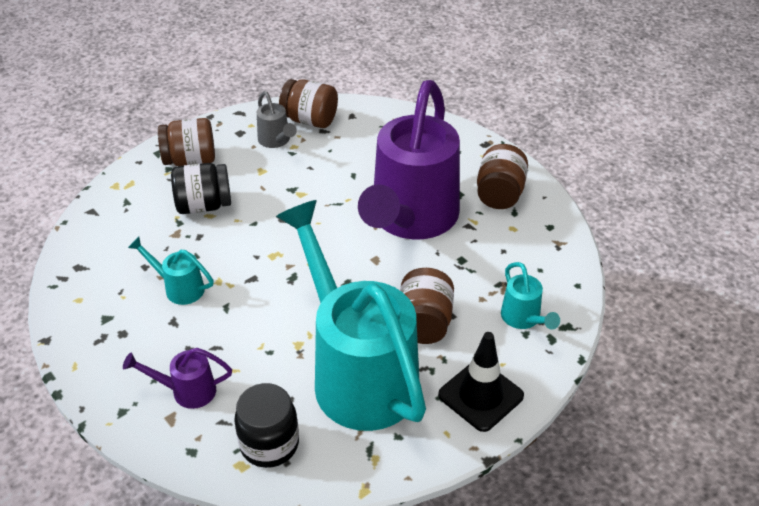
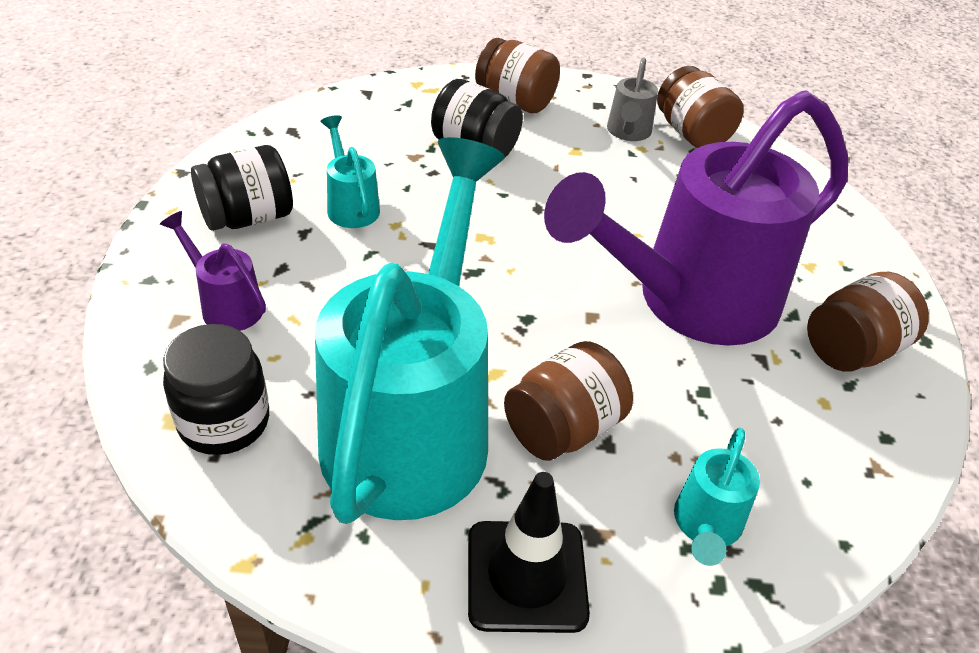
camera: 40 degrees right, 0 degrees up
none -> black jar [191,145,293,231]

